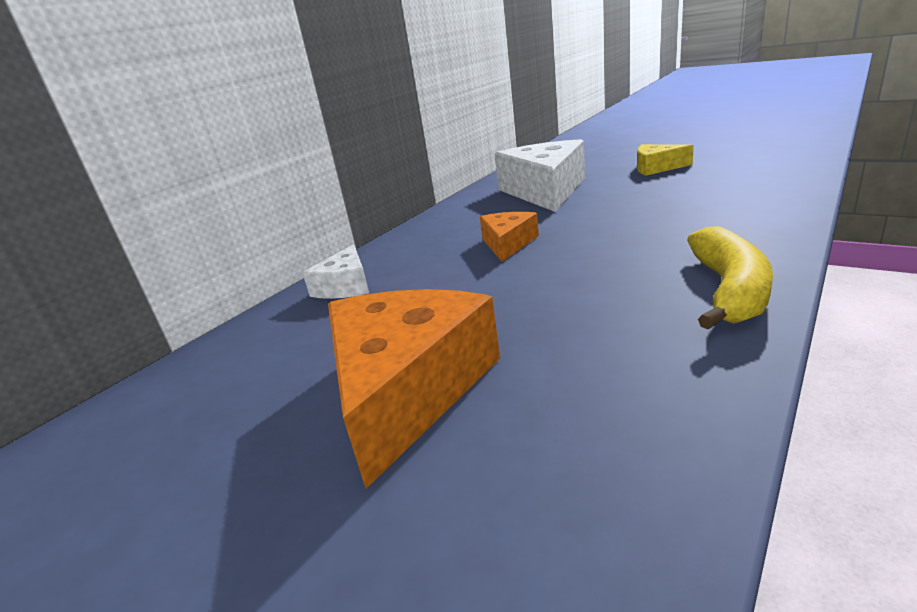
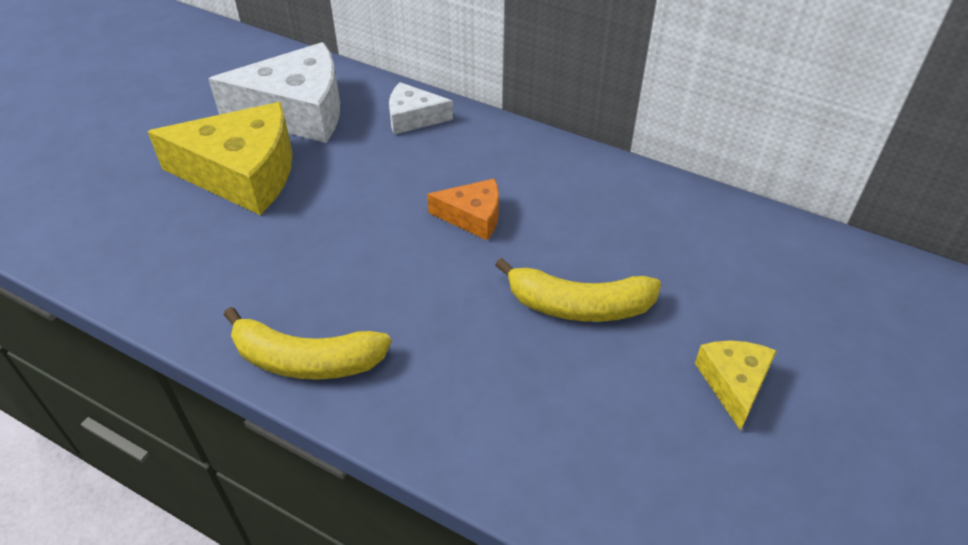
camera: 80 degrees right, 20 degrees up
orange cheese [328,289,500,489] -> yellow cheese [147,102,292,215]
white cheese [494,139,585,212] -> white cheese moved to [208,42,340,143]
none -> yellow banana [495,258,661,322]

